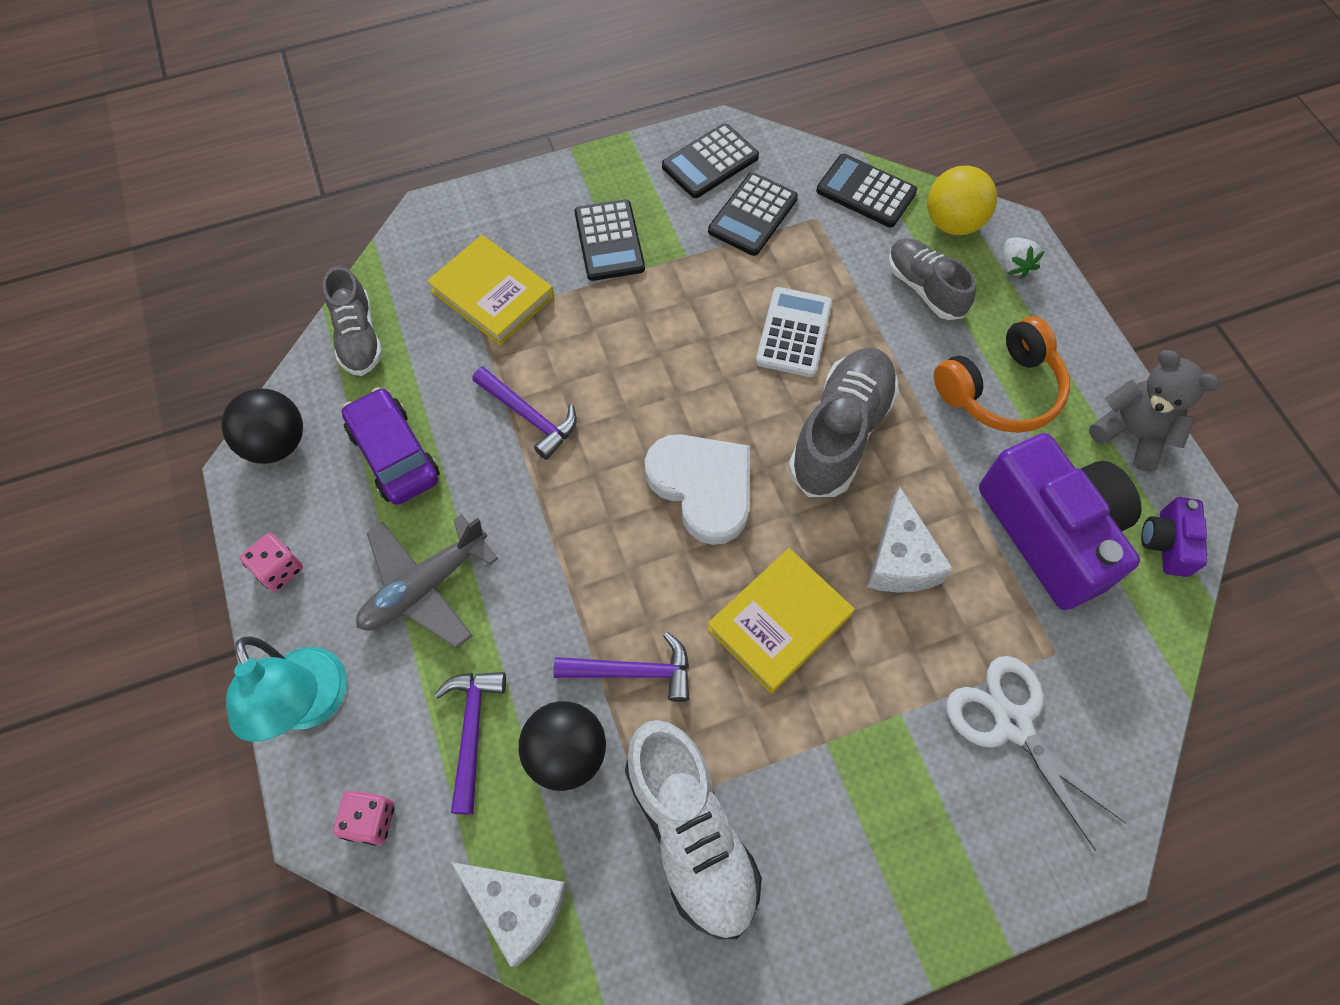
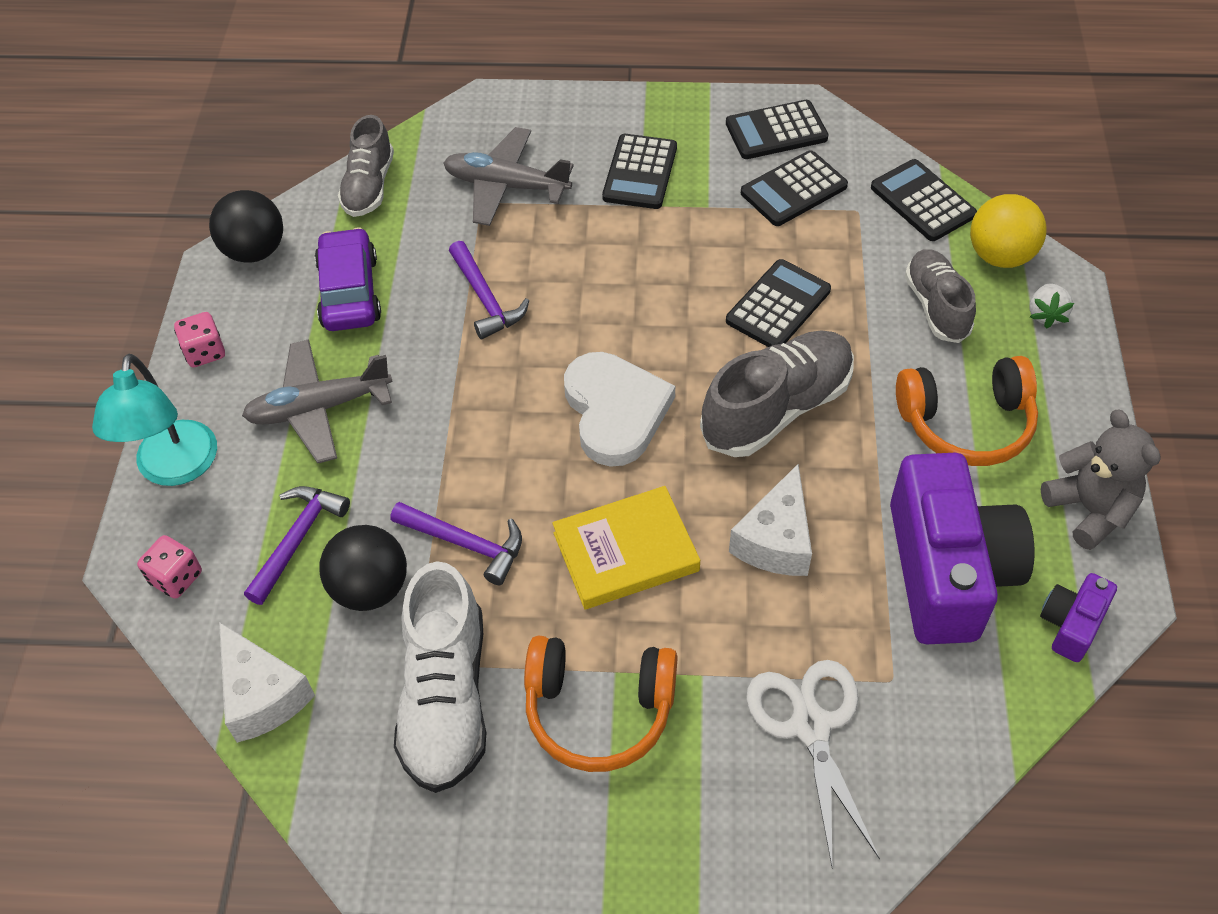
camera: 25 degrees right, 10 degrees down
yellow book [427,235,554,345] -> grey plane [443,127,574,226]
white calculator [756,287,832,377] -> black calculator [726,259,831,347]
none -> orange headphones [524,636,678,772]

